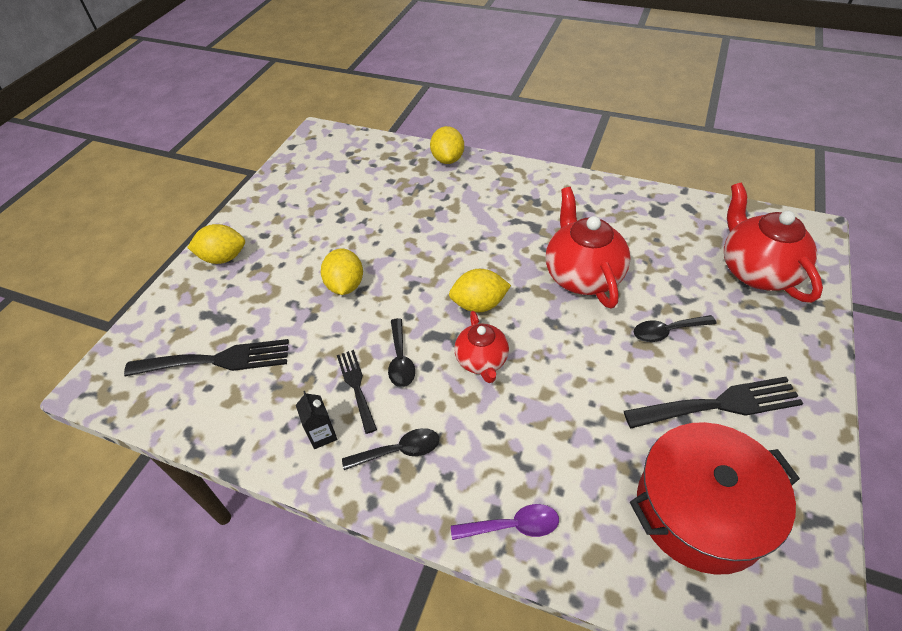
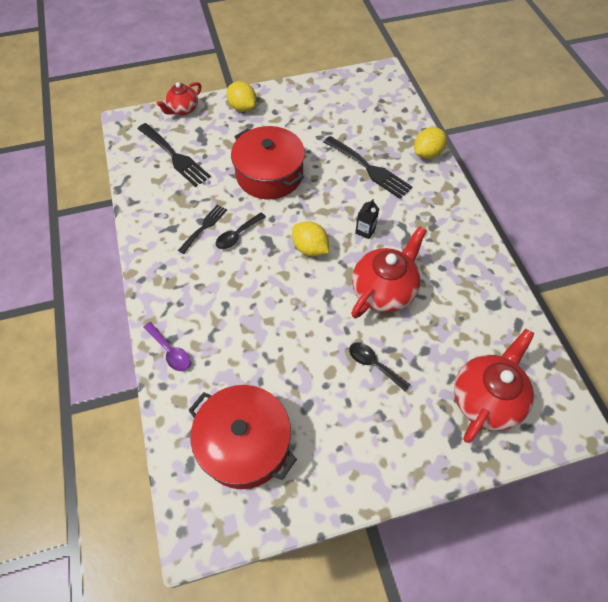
camera: 50 degrees right, 10 degrees up
black carton [296,391,337,449] -> black carton moved to [355,199,379,239]
yellow lemon [321,249,363,295] -> red pot [231,126,305,199]
black spoon [342,428,439,470] -> none
red teapot [454,311,509,383] -> red teapot moved to [156,82,201,115]
black fork [624,377,803,428] -> black fork moved to [324,136,412,199]

